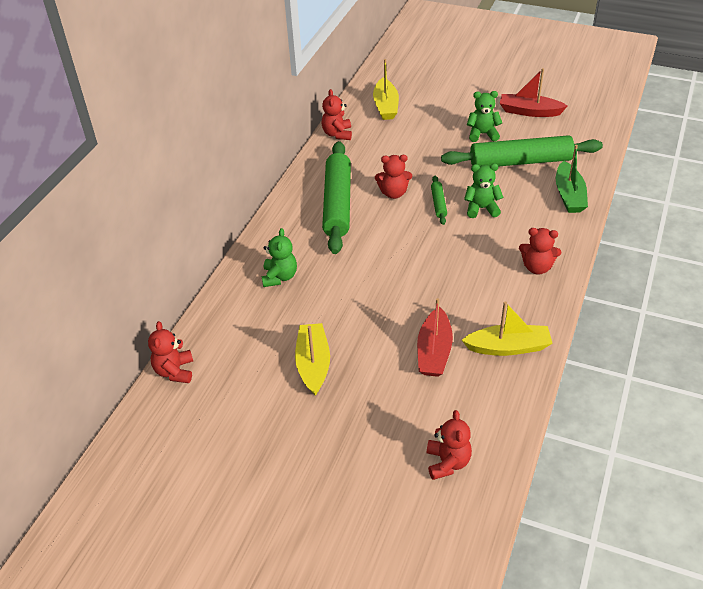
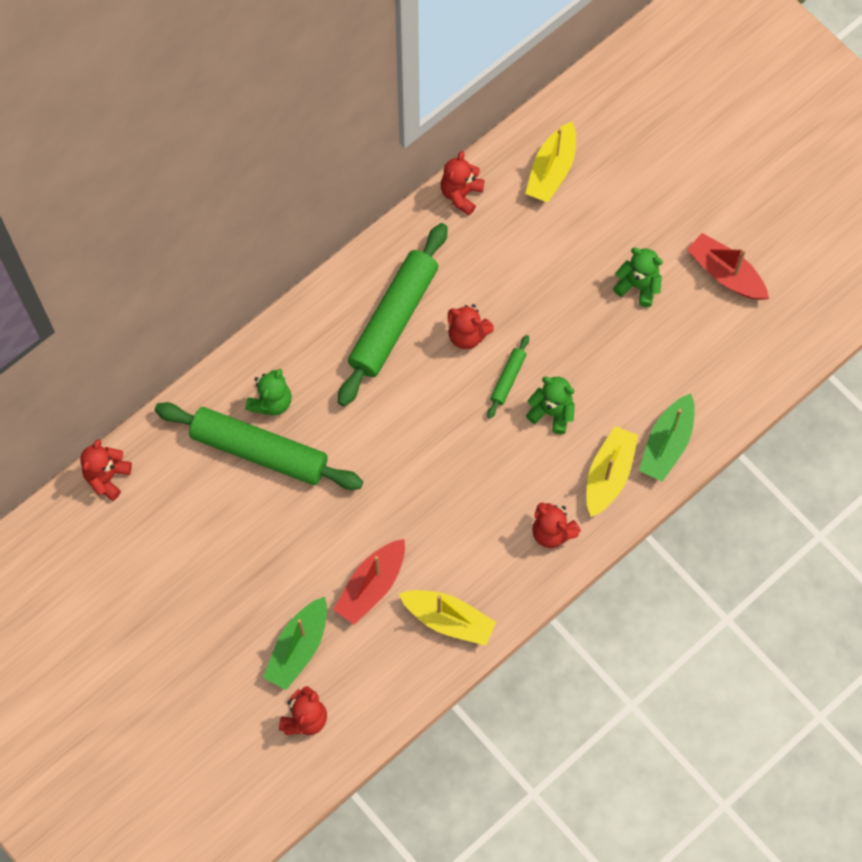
camera: 25 degrees right, 25 degrees up
yellow boat [295,323,330,396] -> yellow boat moved to [586,426,639,517]
green rolling pin [441,135,603,167] -> green rolling pin moved to [155,402,363,490]
none -> green boat [263,597,327,690]

